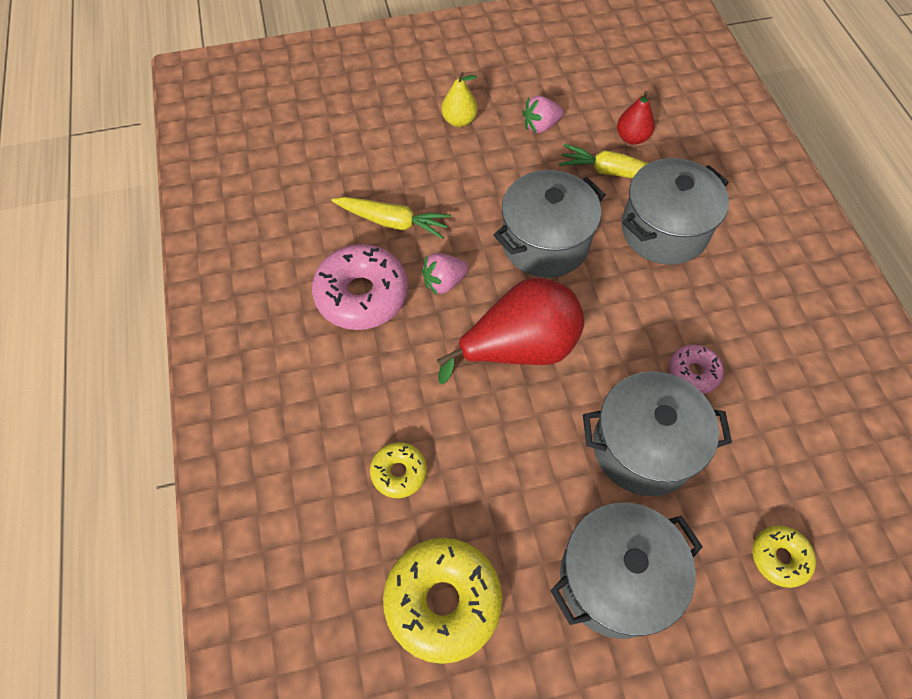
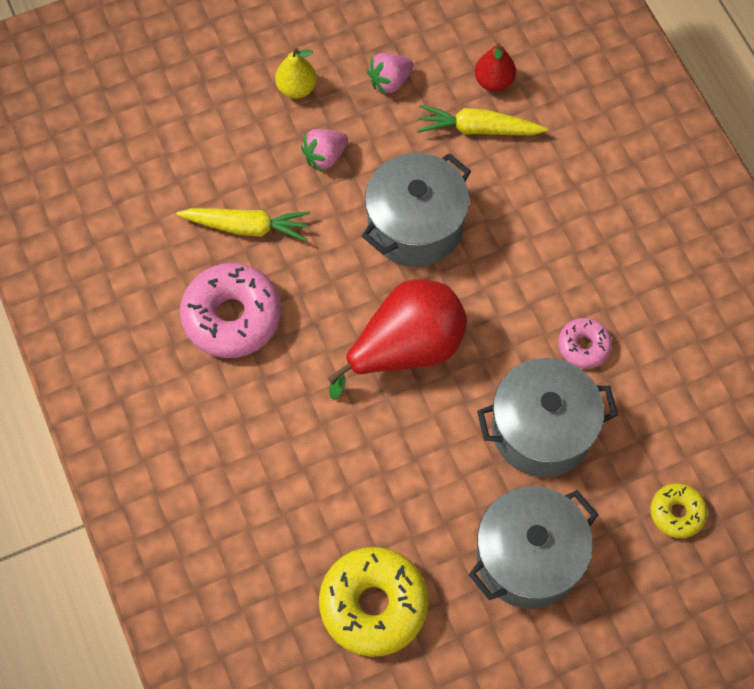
camera: 10 degrees left, 5 degrees up
yellow donut [370,442,427,498] -> none
pink strawberry [422,253,469,295] -> pink strawberry moved to [301,129,348,172]
grey pot [621,158,729,265] -> none

